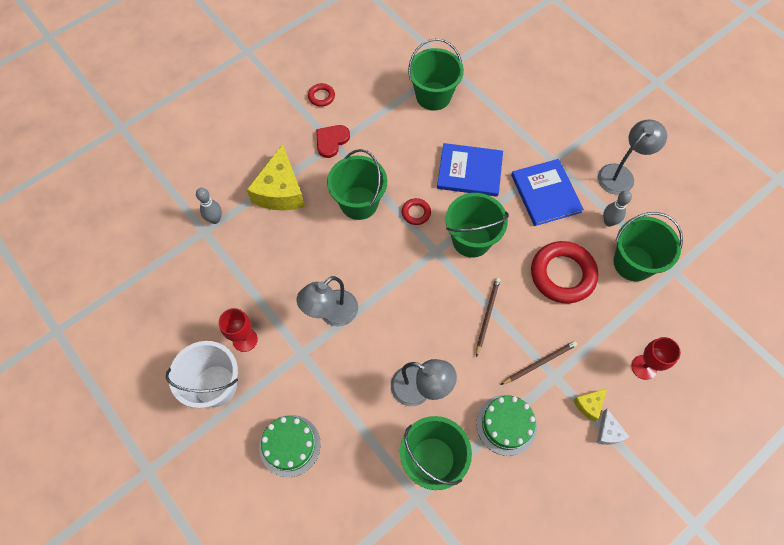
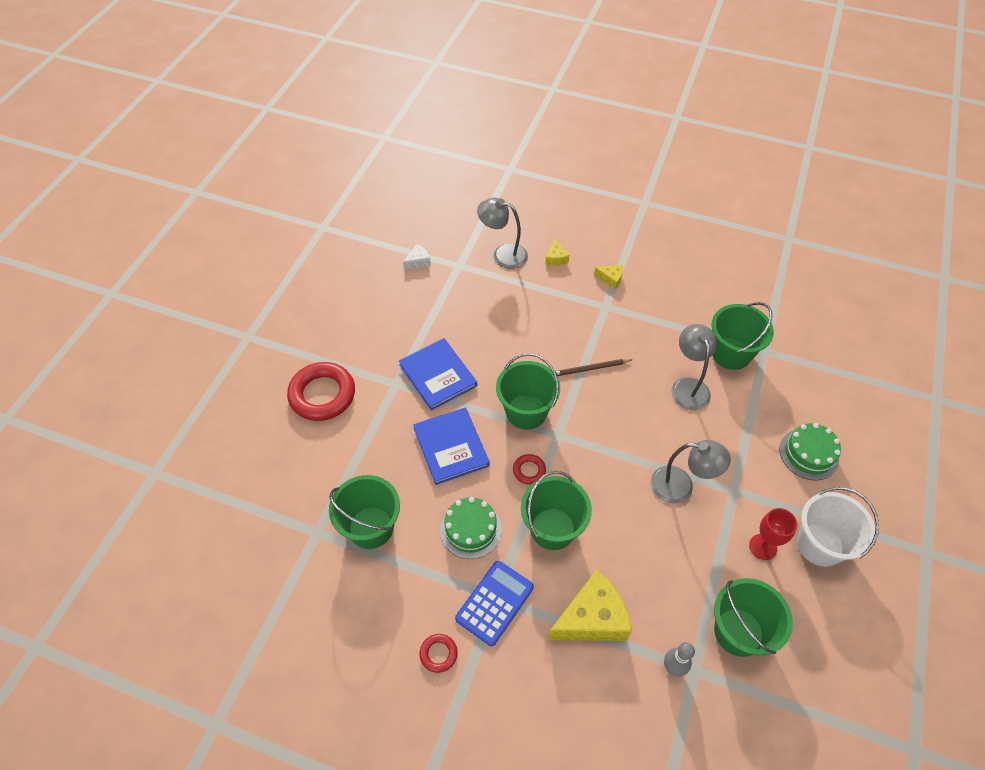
camera: 120 degrees left, 10 degrees down
red heart [316,125,350,158] -> blue calculator [455,561,534,646]
green cake [476,395,537,456] -> green cake moved to [440,497,502,559]
brown pencil [501,341,577,385] -> none
blue book [511,159,583,226] -> blue book turned 75 degrees counterclockwise [399,338,477,410]
red ring [531,241,598,303] -> red ring moved to [287,362,355,421]
white cheese [597,409,629,445] -> white cheese moved to [403,244,431,270]
grey lamp [598,119,667,195] -> grey lamp moved to [477,198,528,269]
grey bowling pin [603,191,632,227] -> none
green bucket [613,212,683,281] -> green bucket moved to [714,578,793,657]
red goblet [631,337,681,380] -> yellow cheese [545,239,569,266]

